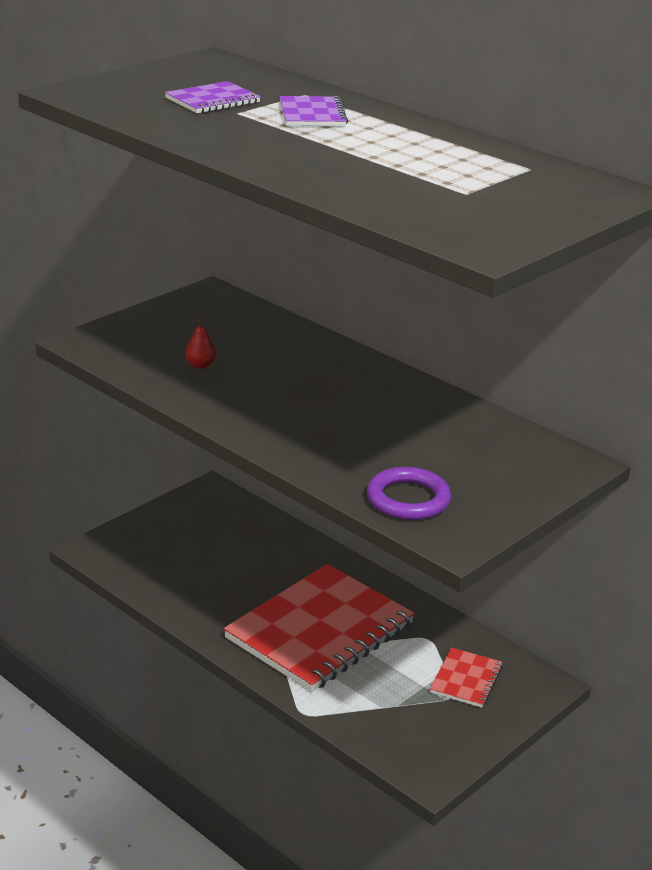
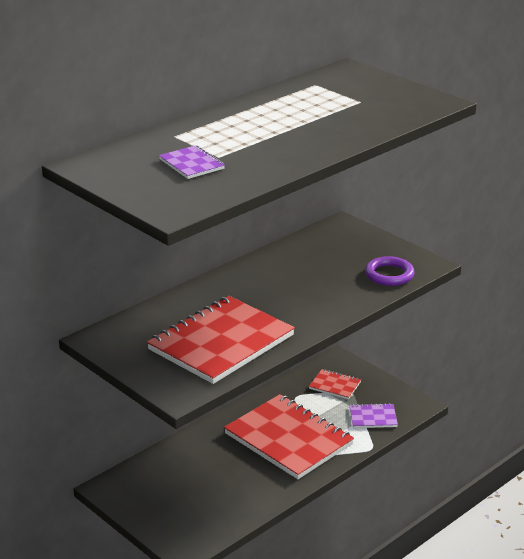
camera: 85 degrees left, 0 degrees up
red pear [185,318,216,369] -> red notebook [147,296,295,384]
purple notebook [280,96,348,126] -> purple notebook moved to [349,403,398,428]

